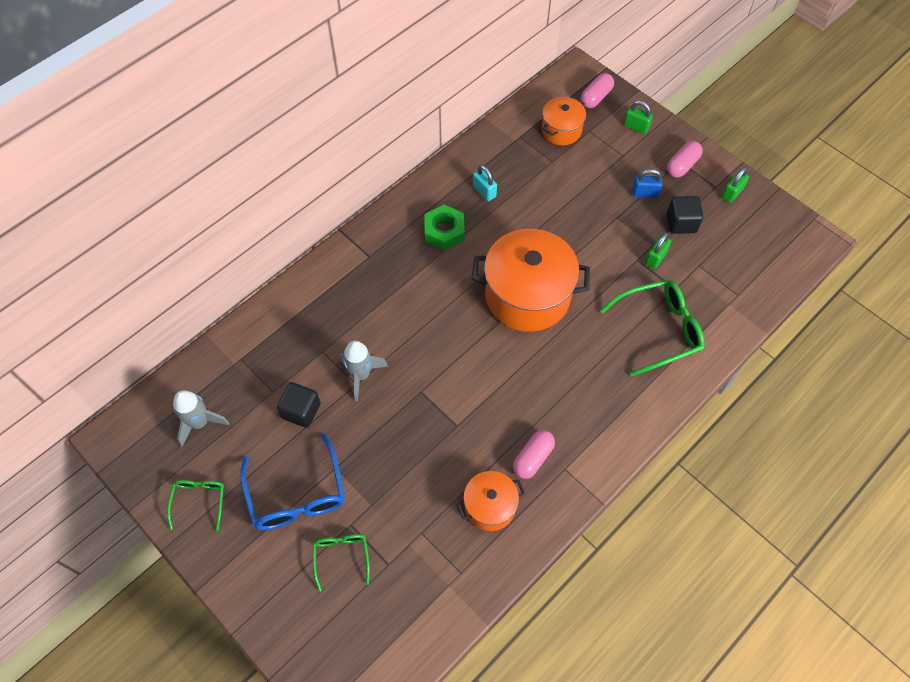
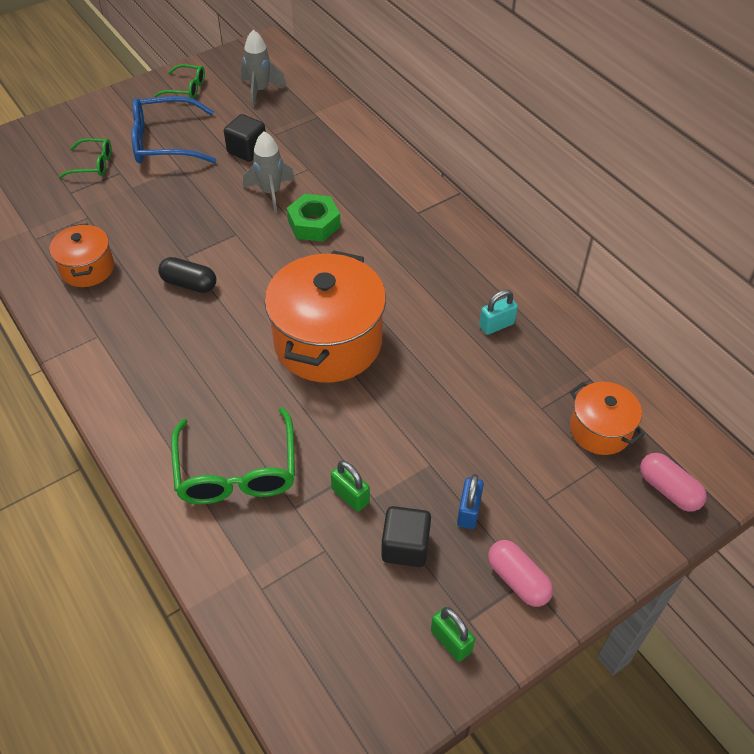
camera: 100 degrees right, 10 degrees down
green nut [424,204,465,250] -> green nut moved to [287,194,341,242]
pink capsule [513,430,555,479] -> none
green padlock [624,101,653,134] -> none
none -> black capsule [158,257,216,293]

